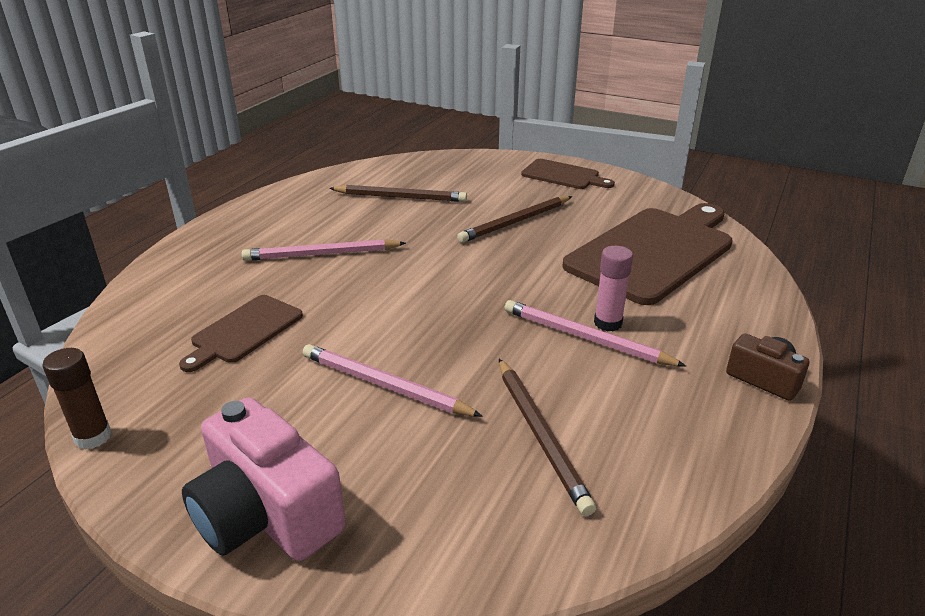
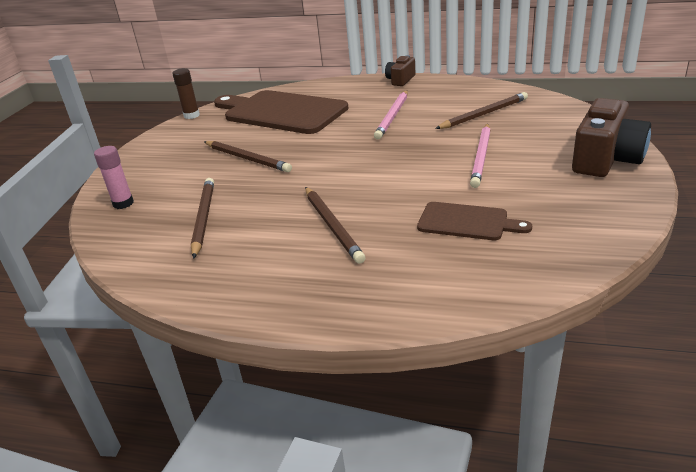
camera: 100 degrees left, 0 degrees up
brown glue stick [42,348,112,450] -> brown glue stick moved to [172,68,200,119]
pink camera [182,397,346,561] -> brown camera [572,98,651,177]
pink pencil [242,239,406,261] -> brown pencil [305,187,366,264]
brown cutting board [521,159,615,189] -> none
pink glue stick [594,246,633,332] -> pink glue stick moved to [94,146,134,209]

